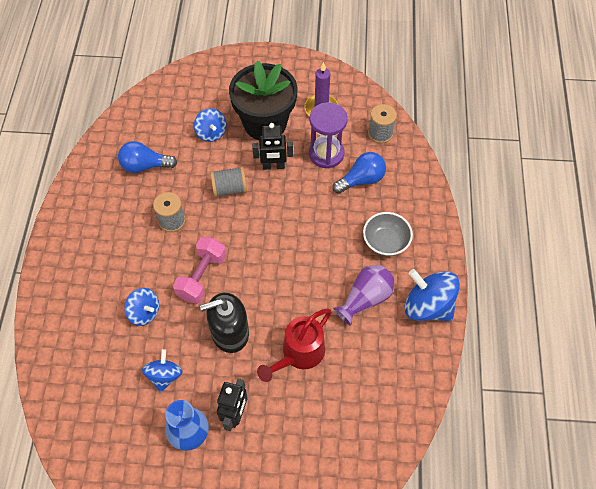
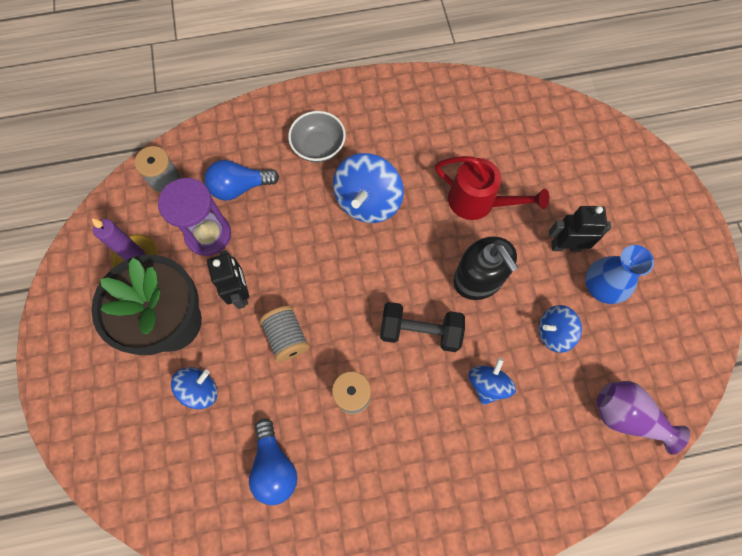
camera: 105 degrees left, 10 degrees up
pink dumbbell [173,237,226,304] -> black dumbbell [380,302,465,352]
blue light bulb [333,152,386,194] -> blue light bulb turned 60 degrees counterclockwise [205,160,279,200]
purple vase [333,265,395,326] -> purple vase moved to [597,381,690,455]
blue spinning top [404,269,460,321] -> blue spinning top moved to [333,153,404,223]

